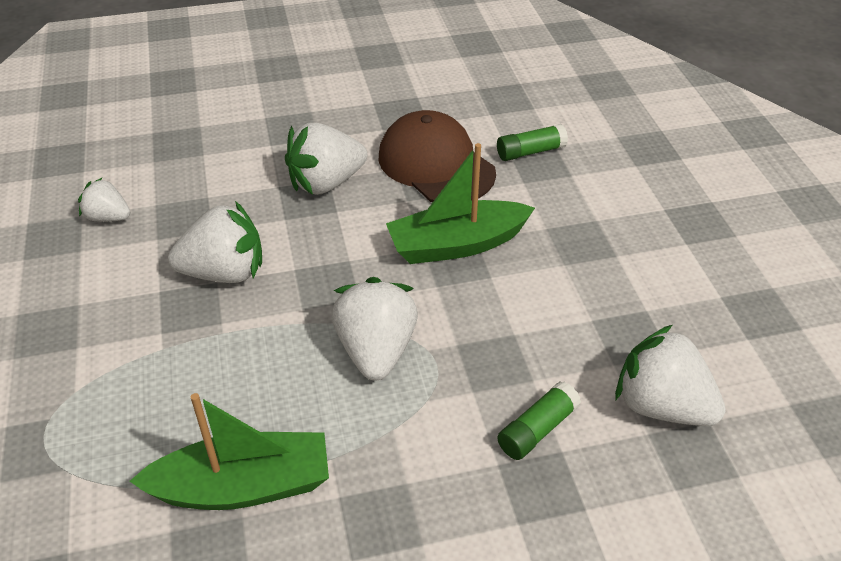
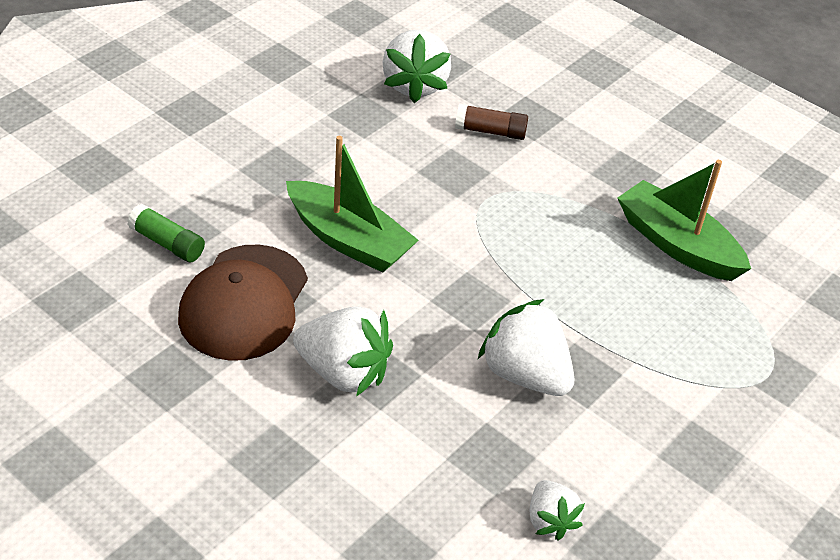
camera: 130 degrees left, 0 degrees up
white strawberry [332,277,418,381] -> none
green glue stick [497,381,581,460] -> brown glue stick [455,104,528,140]

